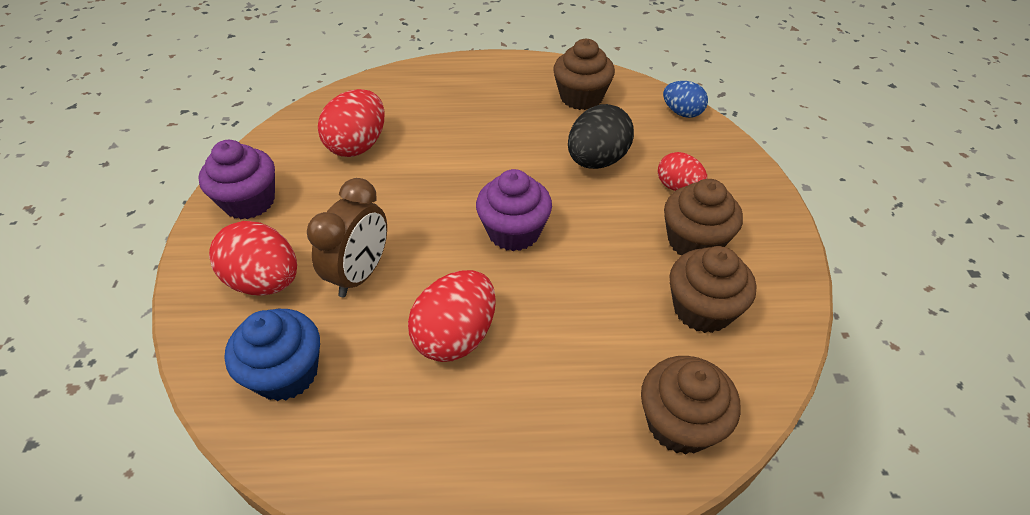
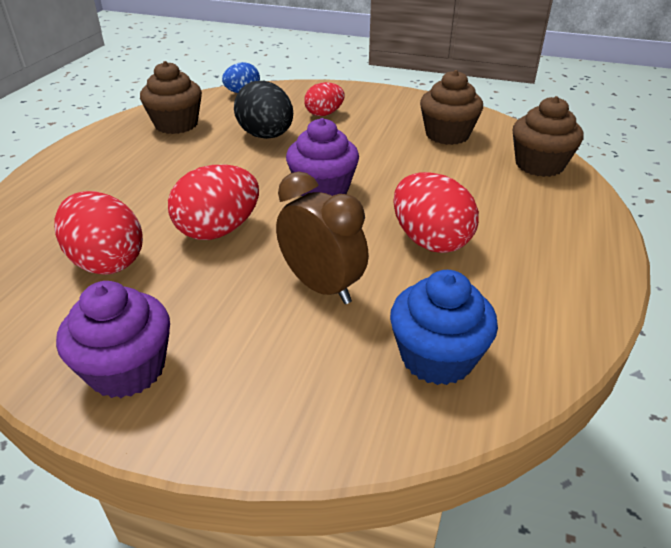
camera: 70 degrees left, 10 degrees down
red egg [209,221,297,295] -> red egg moved to [168,165,259,240]
brown cupcake [664,179,743,255] -> none

